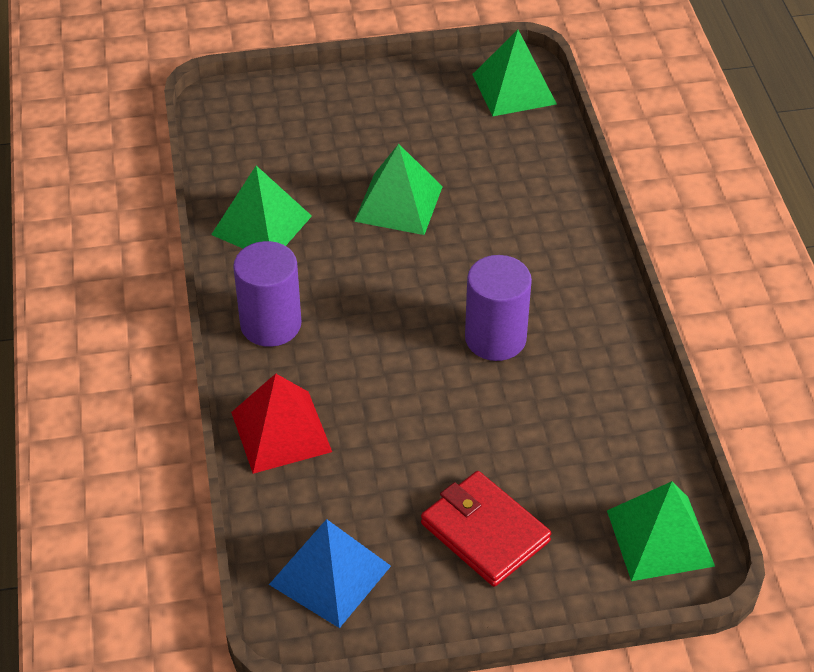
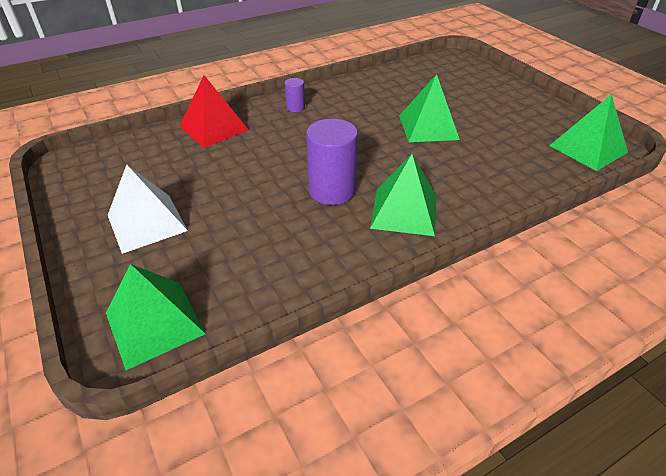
camera: 70 degrees right, 5 degrees down
green pyramid [211,166,312,249] -> green pyramid moved to [370,154,437,236]
purple cylinder [233,241,301,347] -> purple cylinder [285,78,305,112], size x0.50
blue pyramid [269,519,391,628] -> none
red wallet [421,471,551,587] -> white pyramid [108,164,188,254]

